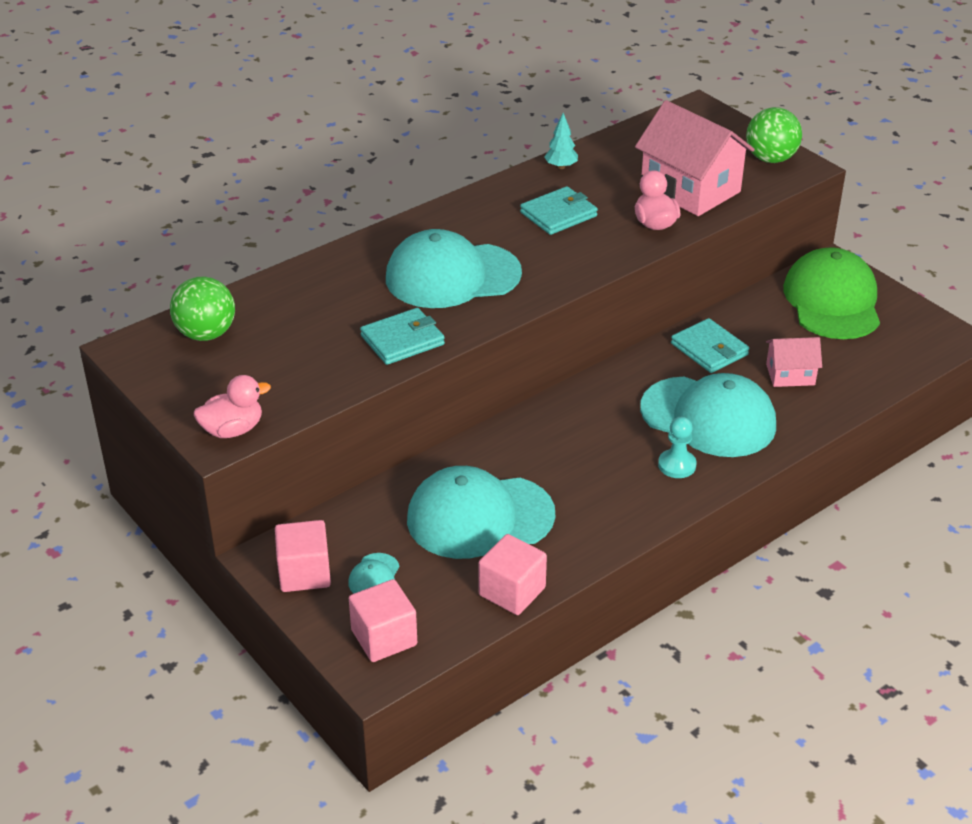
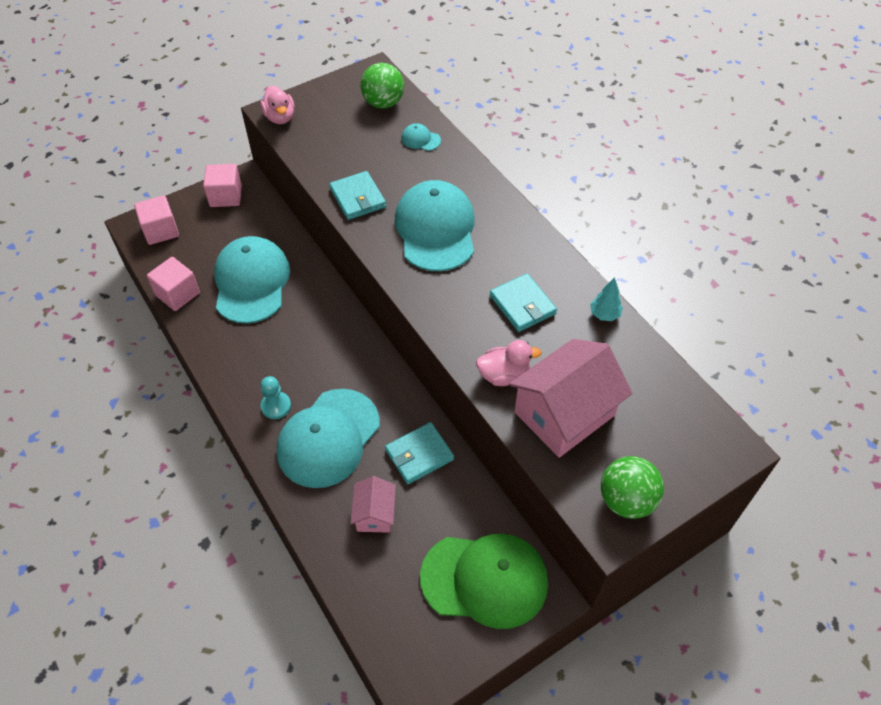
camera: 95 degrees right, 15 degrees up
turquoise cap [348,553,400,594] -> turquoise cap moved to [401,123,441,151]

